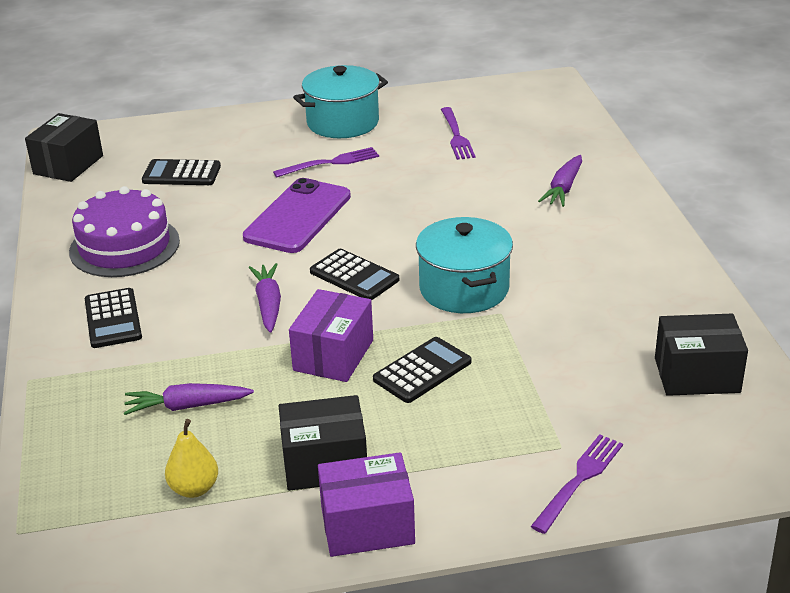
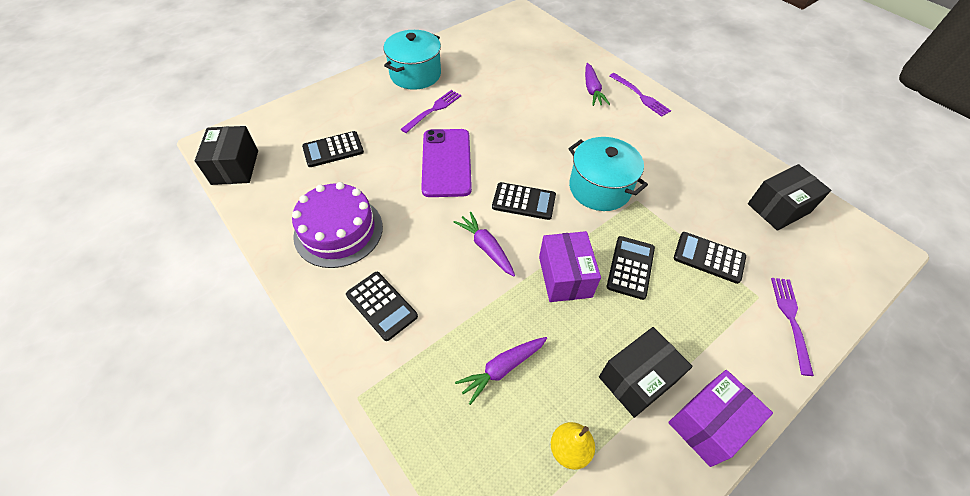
camera: 30 degrees left, 20 degrees up
purple fork [441,107,475,160] -> purple fork moved to [609,73,671,117]
none -> black calculator [674,232,746,284]

